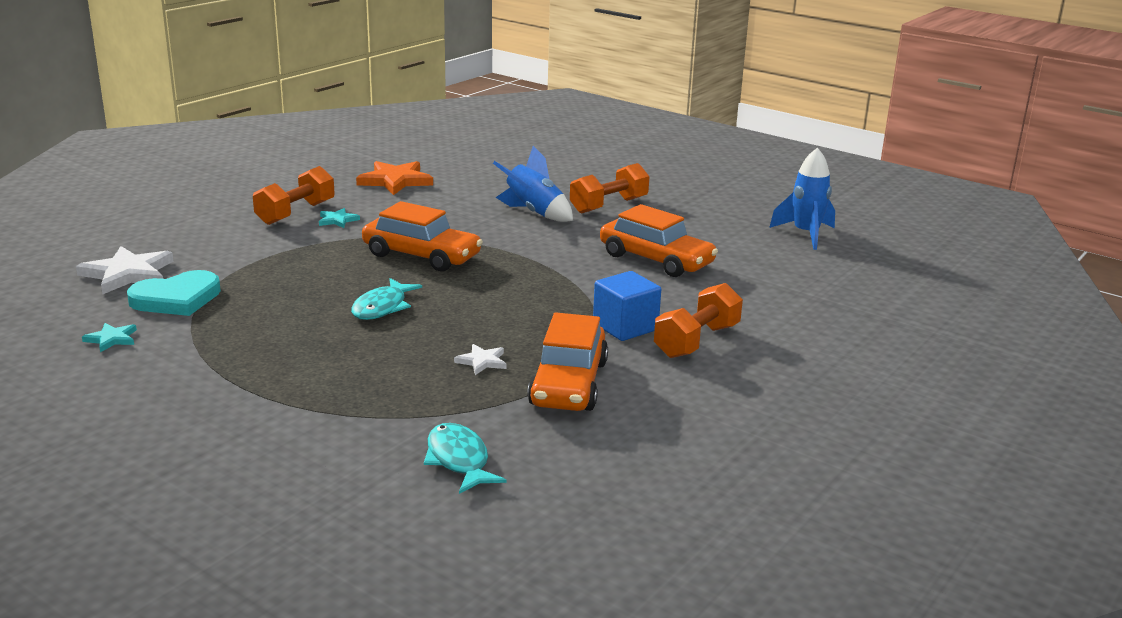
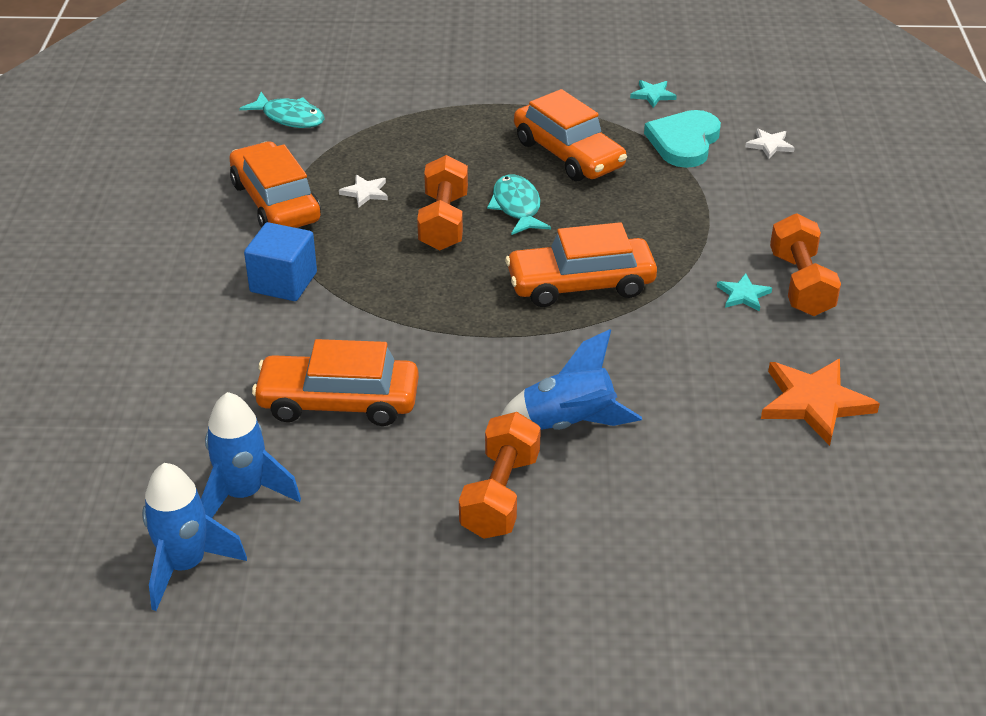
camera: 145 degrees right, 15 degrees up
white star [76,246,173,294] -> white star [745,128,795,159], size x0.51
orange dumbbell [654,283,743,358] -> orange dumbbell moved to [417,155,468,250]
none -> blue rocket [201,392,301,518]
none -> orange car [514,89,627,181]

